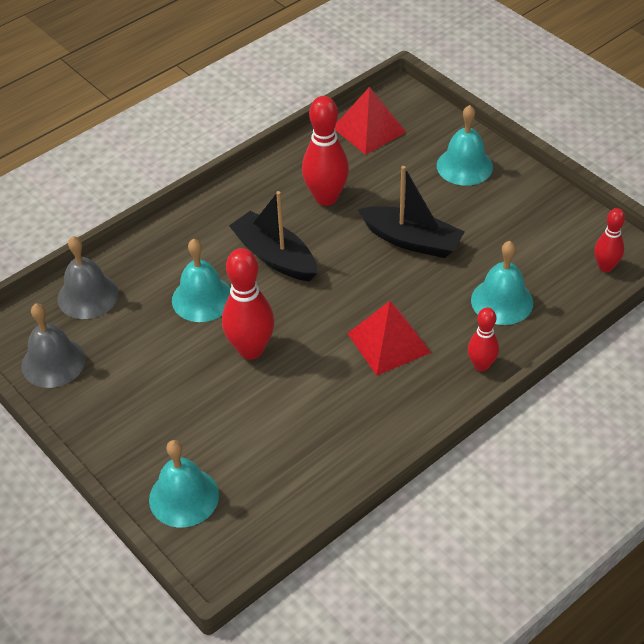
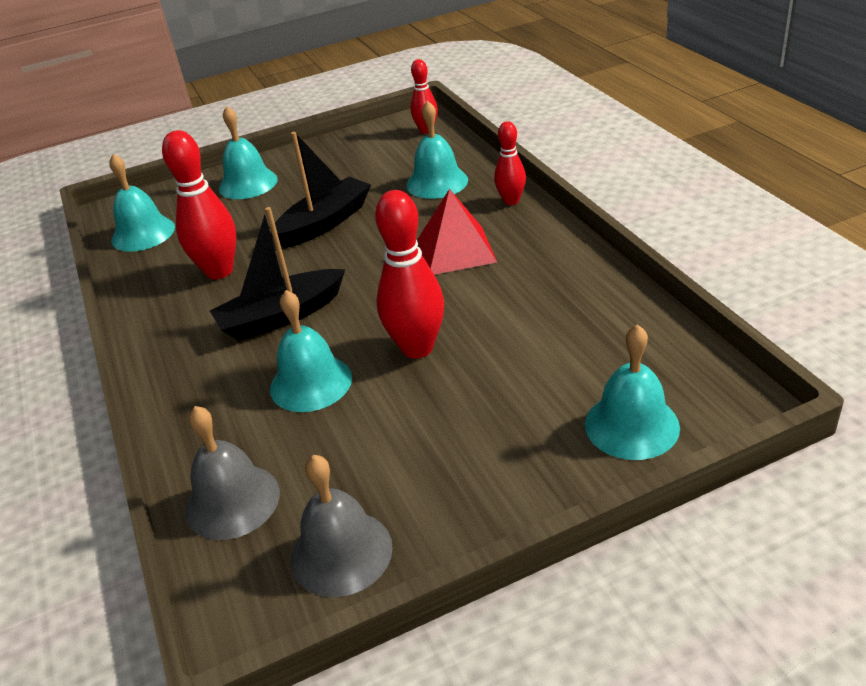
camera: 70 degrees left, 10 degrees down
red pyramid [335,87,406,155] -> turquoise bell [109,154,175,252]

